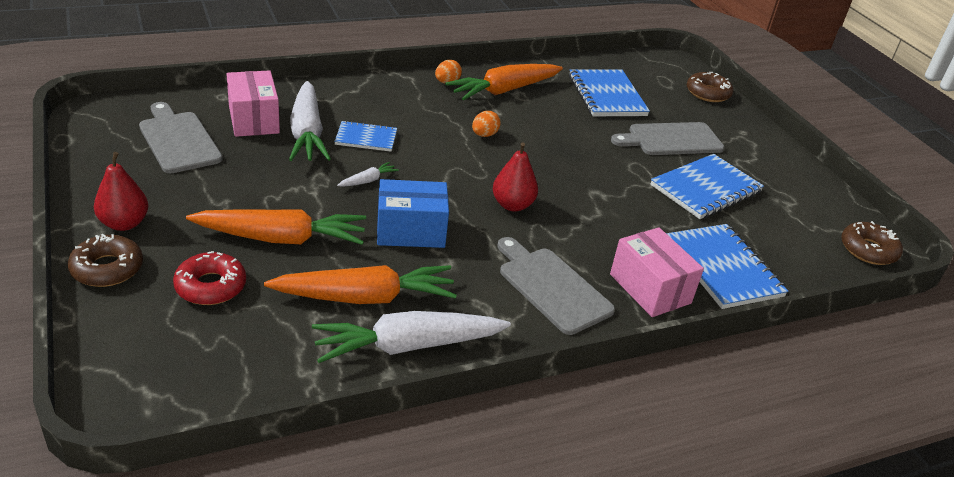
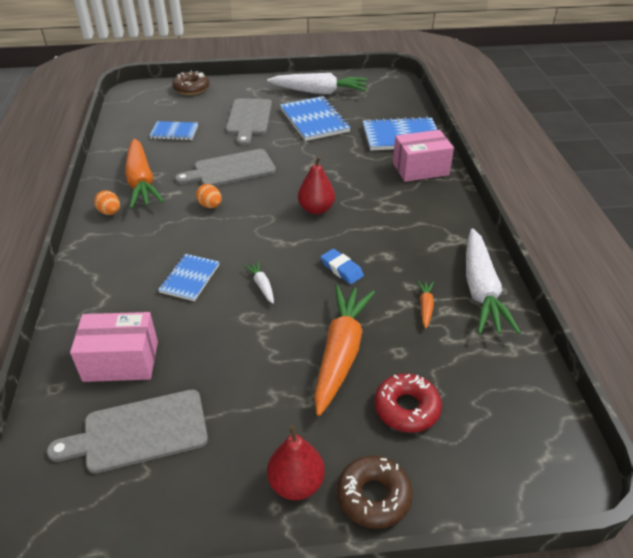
camera: 70 degrees left, 5 degrees up
orange carrot [264,265,457,304] -> orange carrot [417,281,434,329], size x0.42
white carrot [289,81,331,161] -> white carrot moved to [267,73,367,94]
blue box [377,179,449,248] -> blue eraser [321,249,364,284]
grey cutting board [497,237,615,335] -> grey cutting board moved to [175,149,276,186]
blue notebook [569,69,650,116] -> blue notebook [150,121,198,140], size x0.59
brown donut [841,221,903,265] -> none

